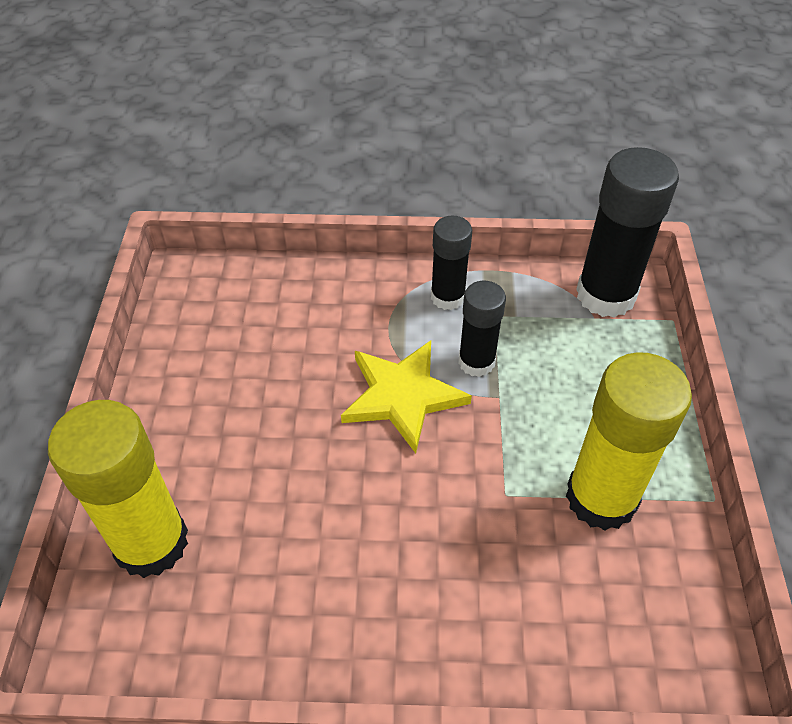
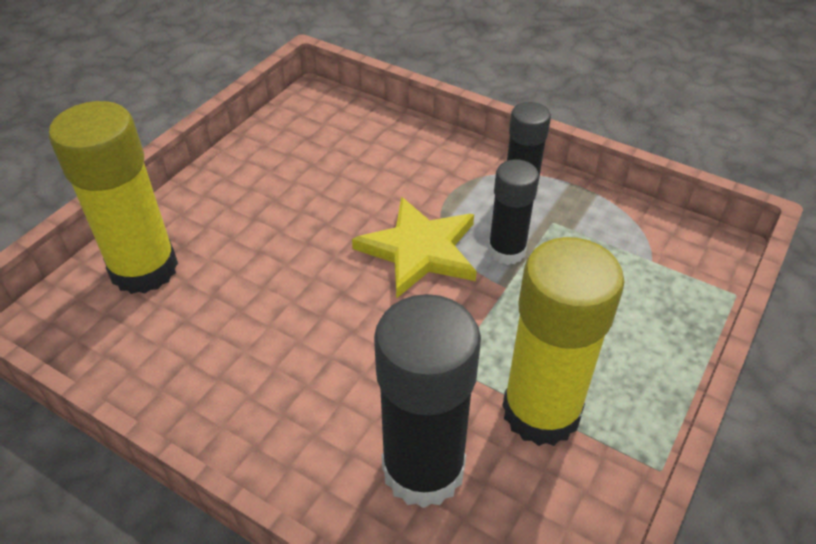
camera: 30 degrees right, 5 degrees down
black glue stick [576,147,679,318] -> black glue stick moved to [374,294,481,508]

